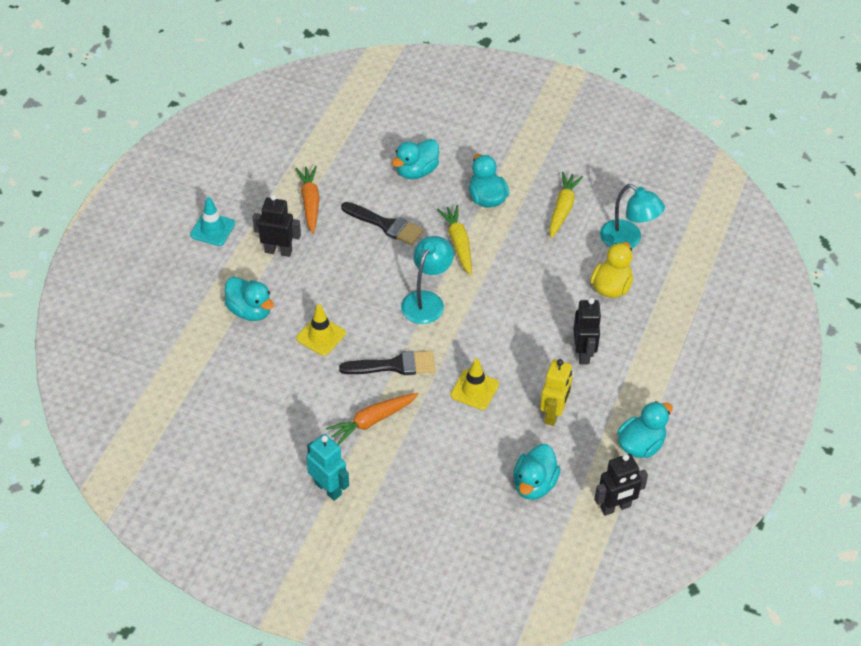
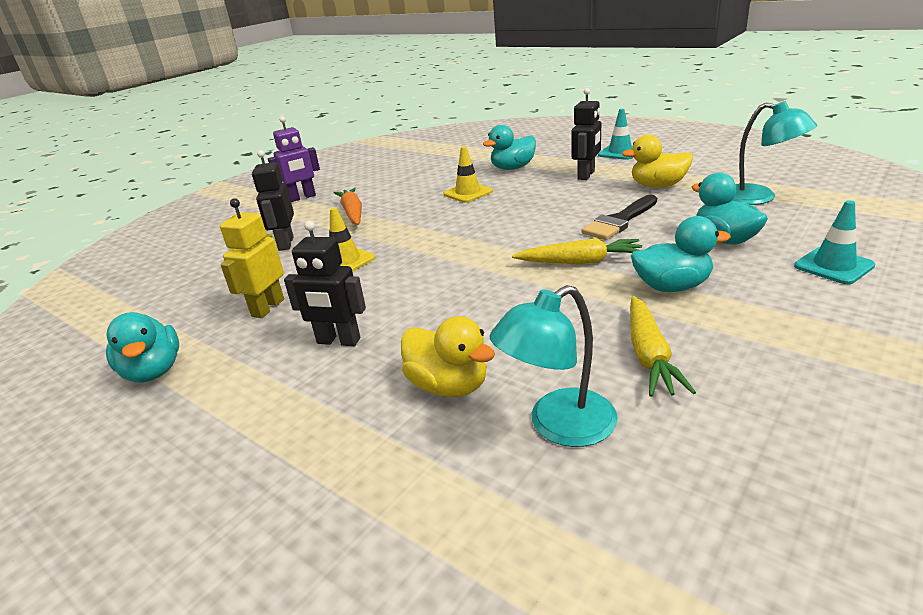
camera: 110 degrees right, 20 degrees down
orange carrot [295,166,320,234] -> yellow duck [622,134,693,188]
turquoise robot [306,434,349,501] -> purple robot [268,116,320,202]
black brush [339,351,435,375] -> none
turquoise lamp [401,236,454,324] -> turquoise lamp moved to [732,101,817,205]
turquoise duck [513,444,561,500] -> none
yellow robot [540,359,573,426] -> yellow robot turned 75 degrees clockwise [220,198,284,318]
yellow carrot [549,172,583,238] -> yellow carrot turned 60 degrees clockwise [630,296,696,397]
black robot [594,454,648,516] -> black robot moved to [252,150,294,251]
none -> turquoise traffic cone [794,200,875,284]

